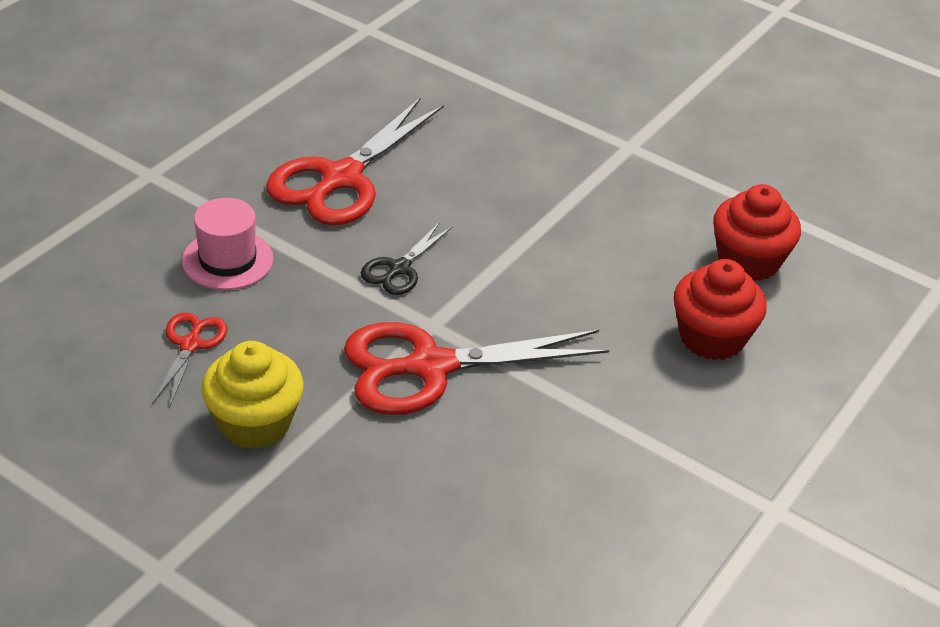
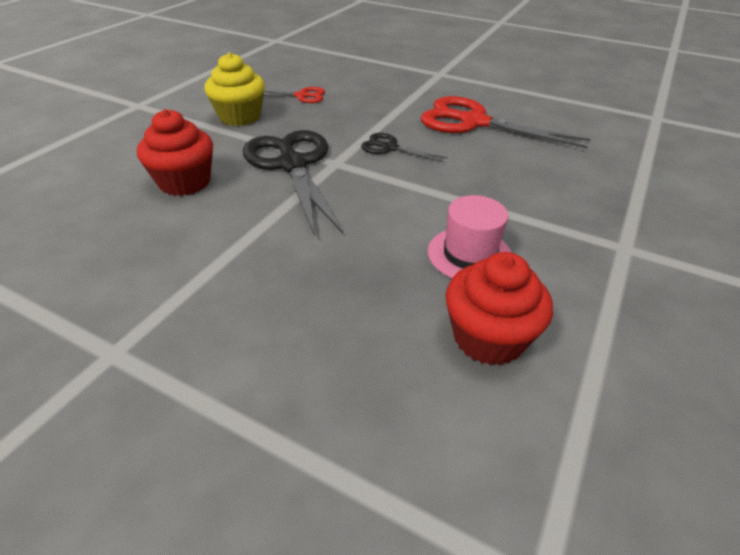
camera: 85 degrees right, 0 degrees up
pink hat [182,198,273,290] -> pink hat moved to [428,195,512,278]
red scissors [344,322,609,415] -> black scissors [243,130,343,236]
red cupcake [674,259,767,360] -> red cupcake moved to [137,109,213,196]

